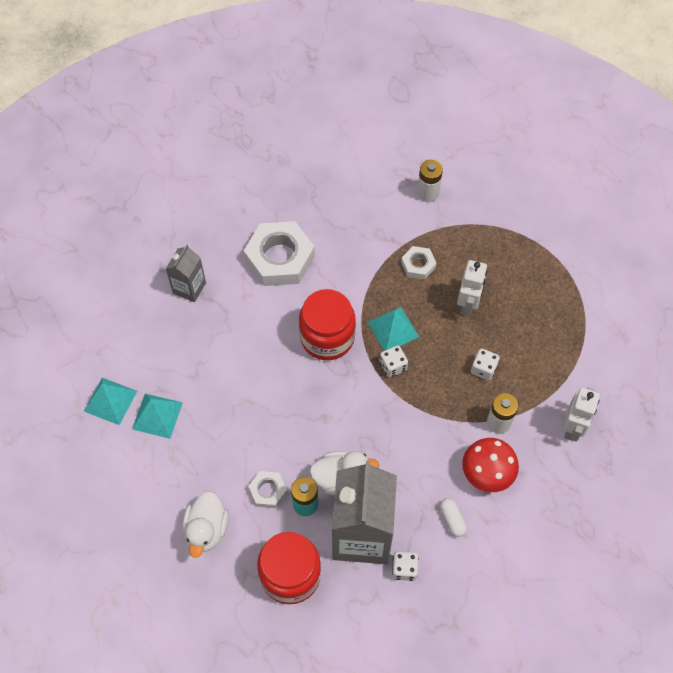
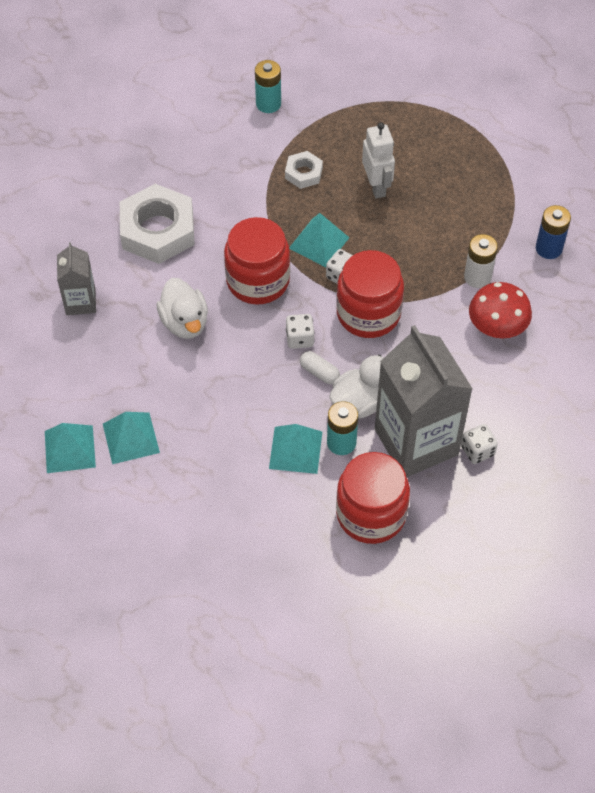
camera: 30 degrees left, 5 degrees down
white duck [182,491,229,558] -> white duck moved to [156,278,208,339]
white nut [248,471,287,508] -> turquoise pyramid [269,424,322,474]
white battery [417,160,443,202] -> turquoise battery [255,60,281,113]
white capsule [440,498,467,537] -> white capsule moved to [300,351,340,384]
white dice [471,349,500,381] -> white dice moved to [286,314,315,349]
white robot [563,387,600,442] -> blue battery [536,205,571,259]
none -> red jar [336,250,404,338]

